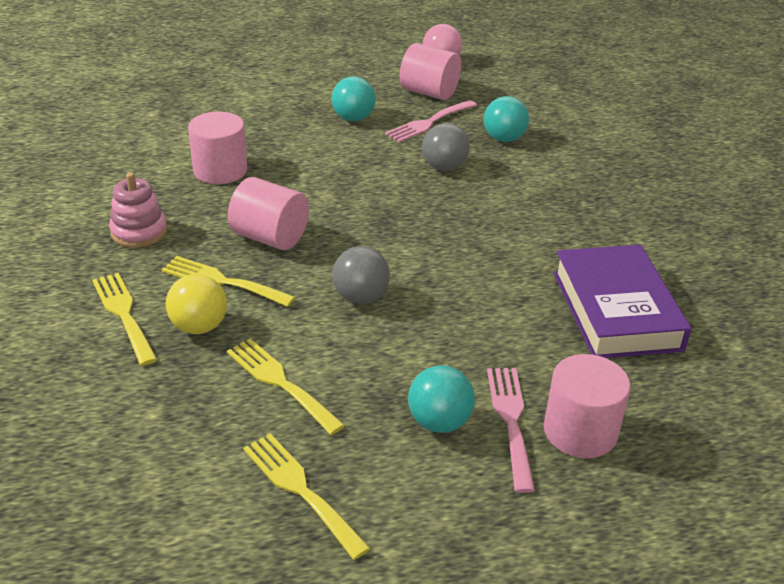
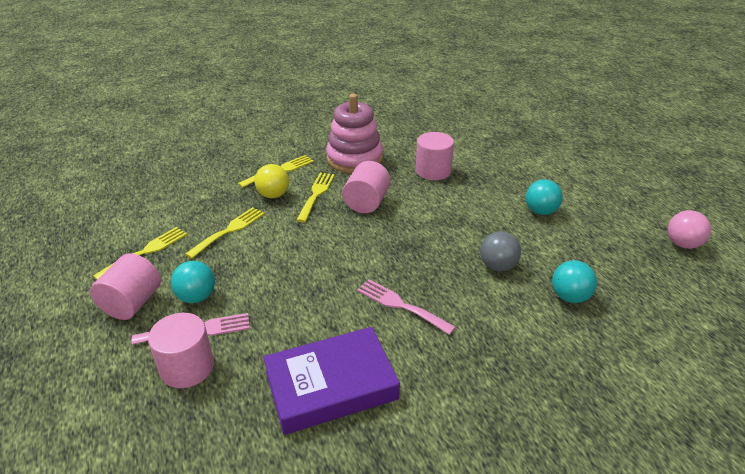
camera: 80 degrees right, 0 degrees up
pink stacking toy [109,172,167,248] -> pink stacking toy [326,94,383,173], size x1.73
grey ball [332,246,390,304] -> none
pink fork [385,100,477,142] -> pink fork moved to [357,279,456,335]
pink cylinder [400,43,461,100] -> pink cylinder moved to [90,253,161,320]

